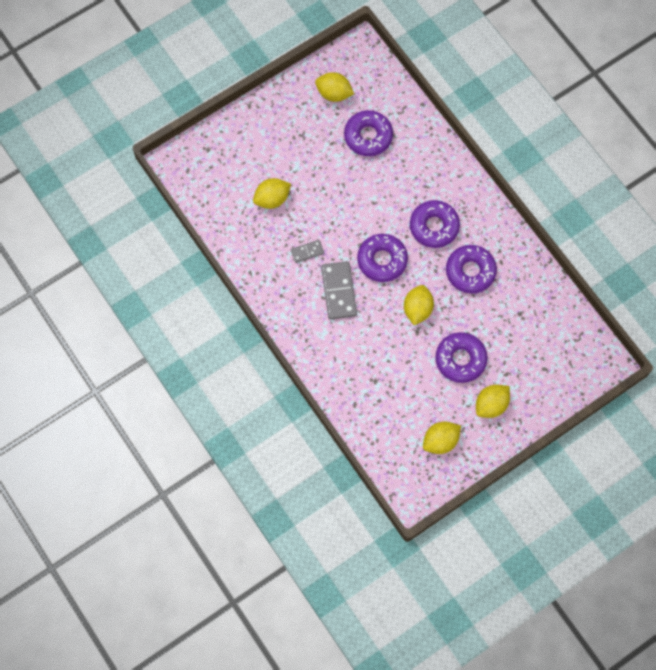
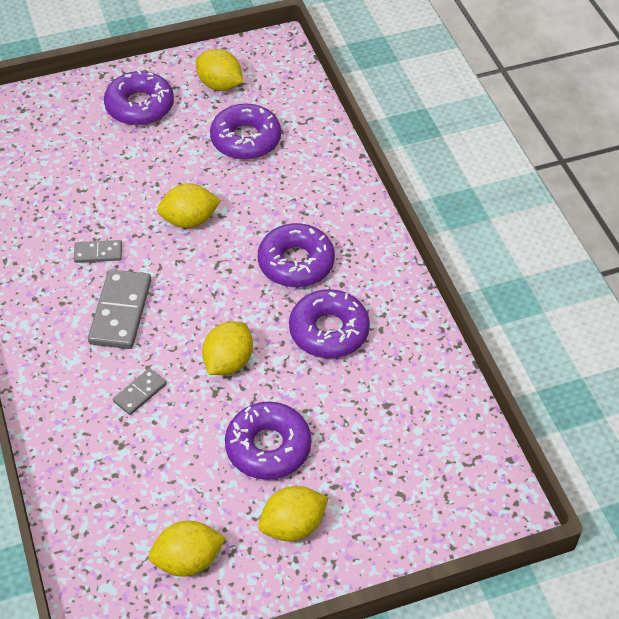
camera: 15 degrees right, 20 degrees down
yellow lemon [253,178,291,209] -> yellow lemon moved to [157,184,221,228]
purple donut [357,234,408,282] -> purple donut moved to [104,70,174,125]
none -> grey domino [113,368,167,415]

